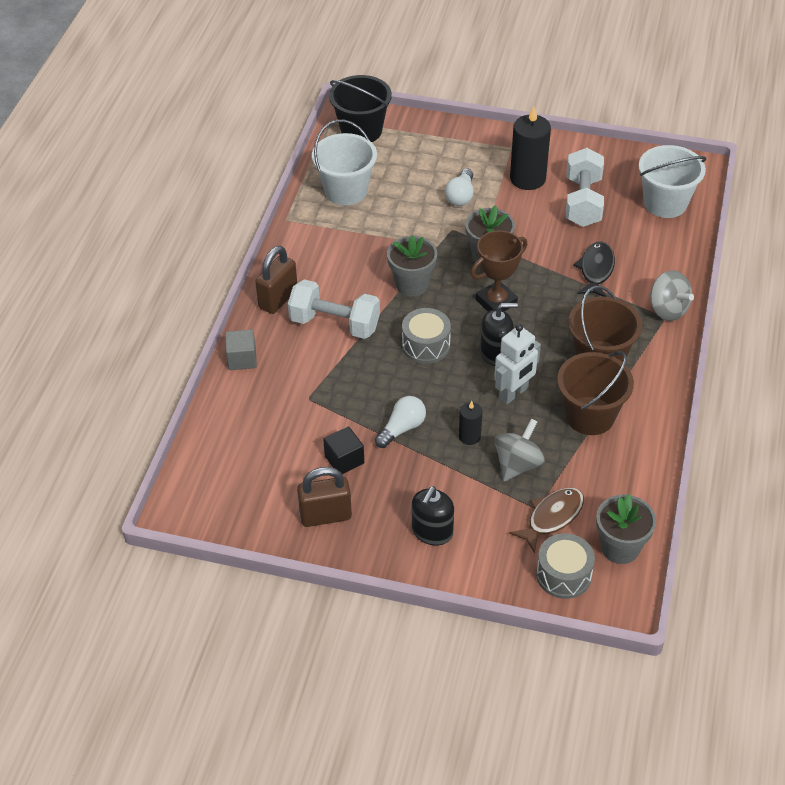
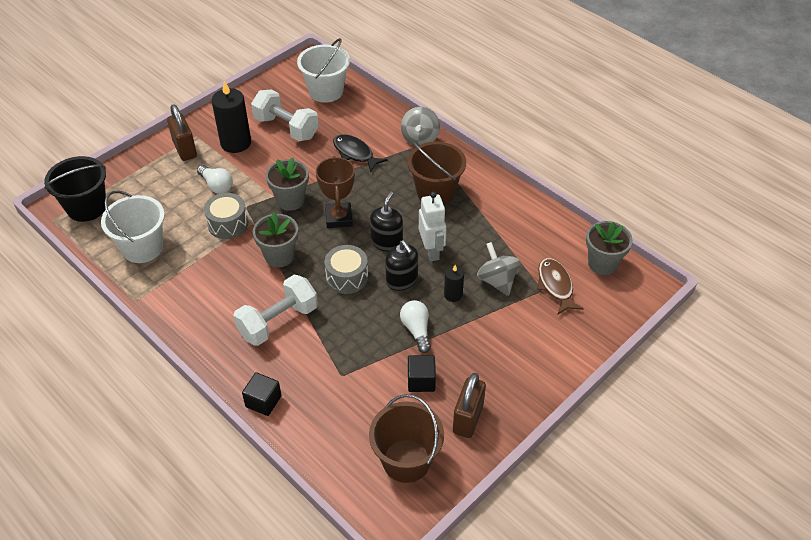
camera: 60 degrees left, 0 degrees up
grey cube [225,329,257,370] -> black cube [242,372,282,416]
brown padlock [255,246,297,314] -> brown padlock moved to [167,104,197,161]
black soap dispenser [412,486,454,545] -> black soap dispenser moved to [385,240,418,291]
grey drum [536,533,595,599] -> grey drum moved to [204,193,248,239]
brown bucket [557,351,634,435] -> brown bucket moved to [369,394,444,483]
grey spinning top [650,270,694,321] -> grey spinning top turned 105 degrees clockwise [401,107,440,145]

